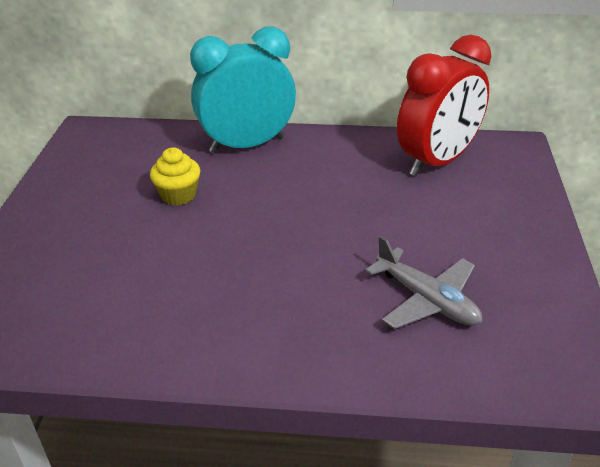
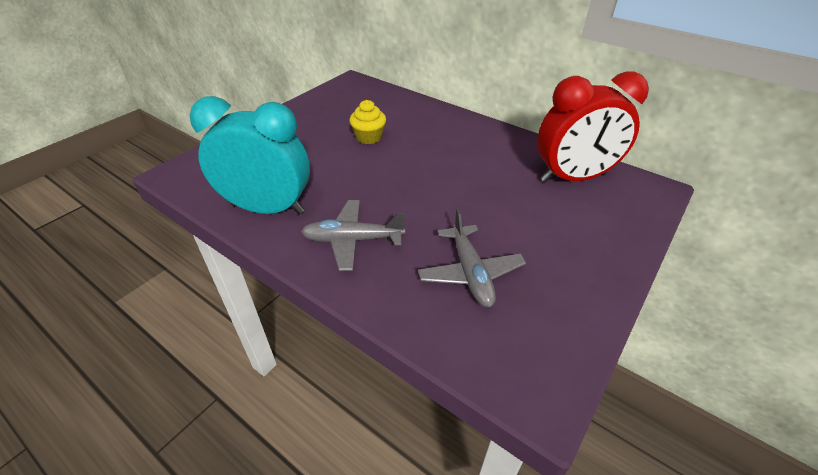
camera: 30 degrees right, 5 degrees up
turquoise clock [190,26,296,153] -> turquoise clock moved to [190,96,310,214]
none -> grey plane [301,200,405,271]

